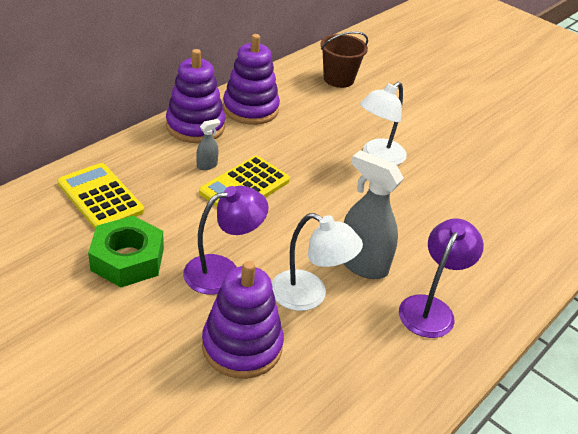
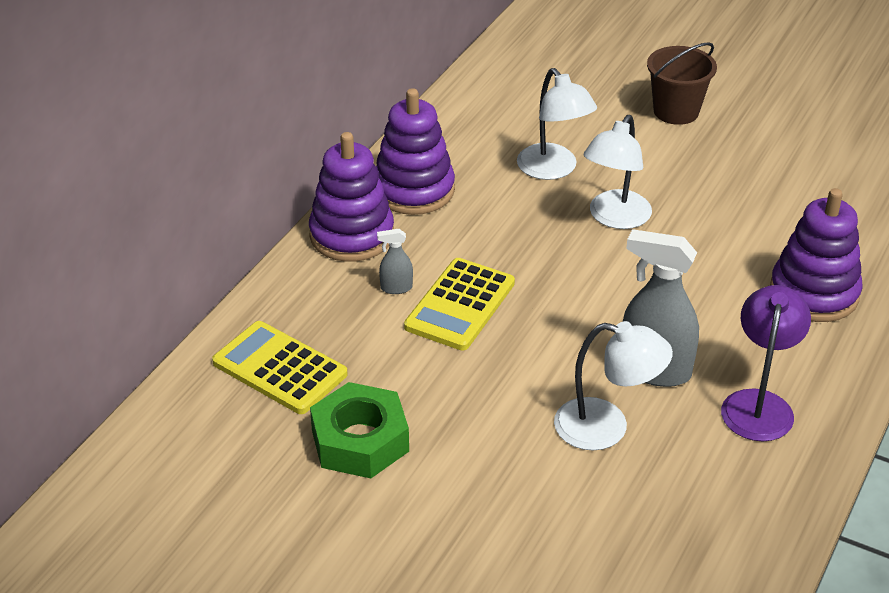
camera: 10 degrees left, 0 degrees up
purple lamp [183,186,269,295] -> none
grey spray bottle [196,119,220,170] -> grey spray bottle turned 135 degrees counterclockwise [377,229,413,294]
purple stacking toy [202,261,284,379] -> purple stacking toy moved to [770,188,863,322]
brown bucket [320,31,368,88] -> brown bucket moved to [647,42,717,125]
none -> white lamp [517,68,597,180]

